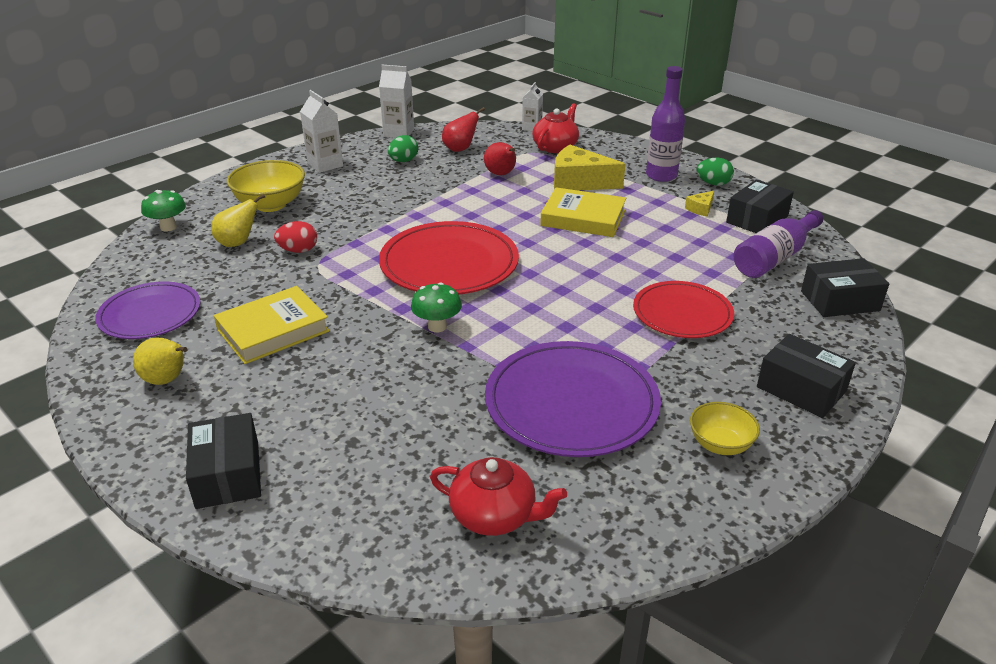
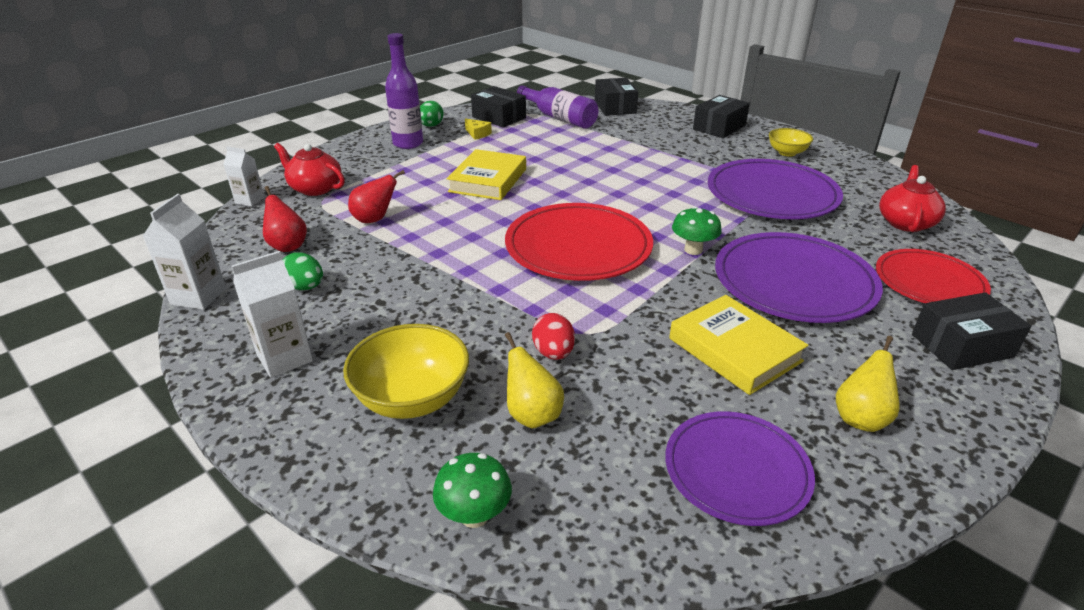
camera: 90 degrees left, 0 degrees up
yellow cheese [554,145,625,190] -> none
red plate [633,281,734,338] -> red plate moved to [876,249,991,303]
none -> purple plate [715,232,883,323]

